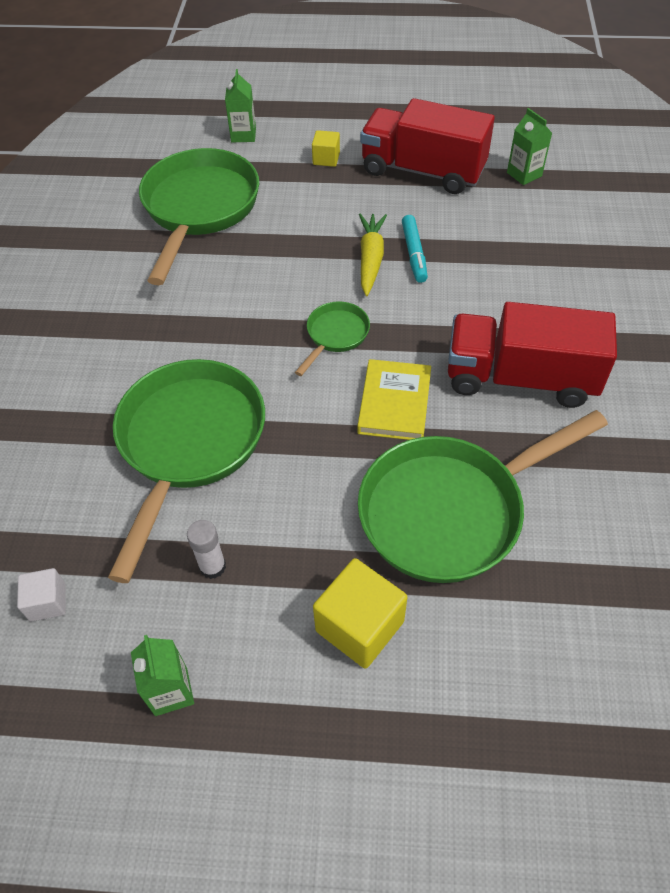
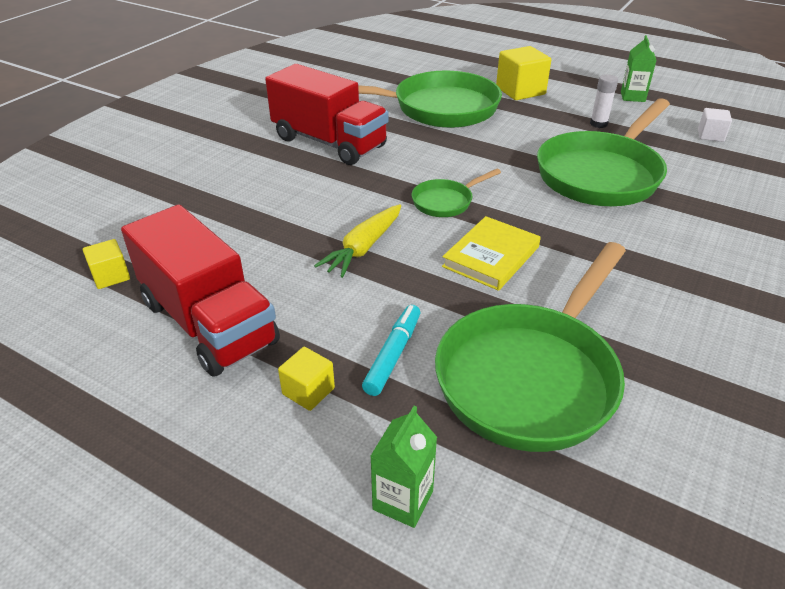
camera: 155 degrees left, 15 degrees down
yellow book [357,359,431,440] -> yellow book moved to [442,216,541,291]
turquoise marker [402,215,428,283] -> turquoise marker moved to [362,305,420,396]
green carton [507,108,552,185] -> yellow cube [83,239,130,289]

